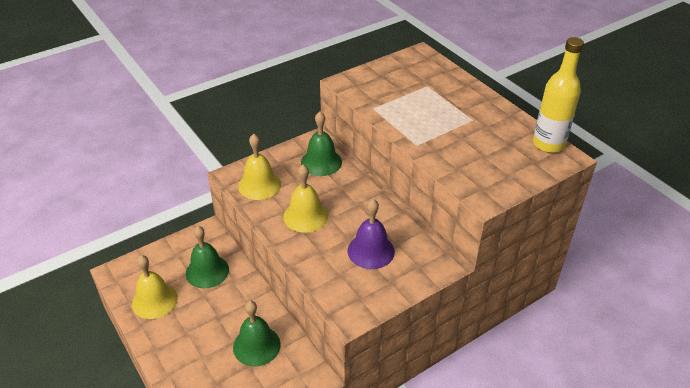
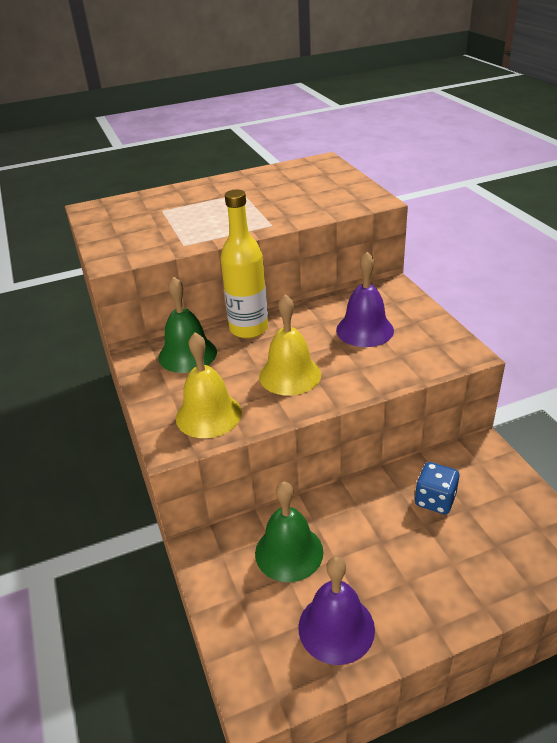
camera: 75 degrees left, 5 degrees down
yellow bell [132,255,178,319] -> purple bell [298,556,375,665]
green bell [233,301,281,366] -> blue dice [415,462,459,514]
yellow bottle [533,37,584,153] -> yellow bottle moved to [220,190,268,338]

